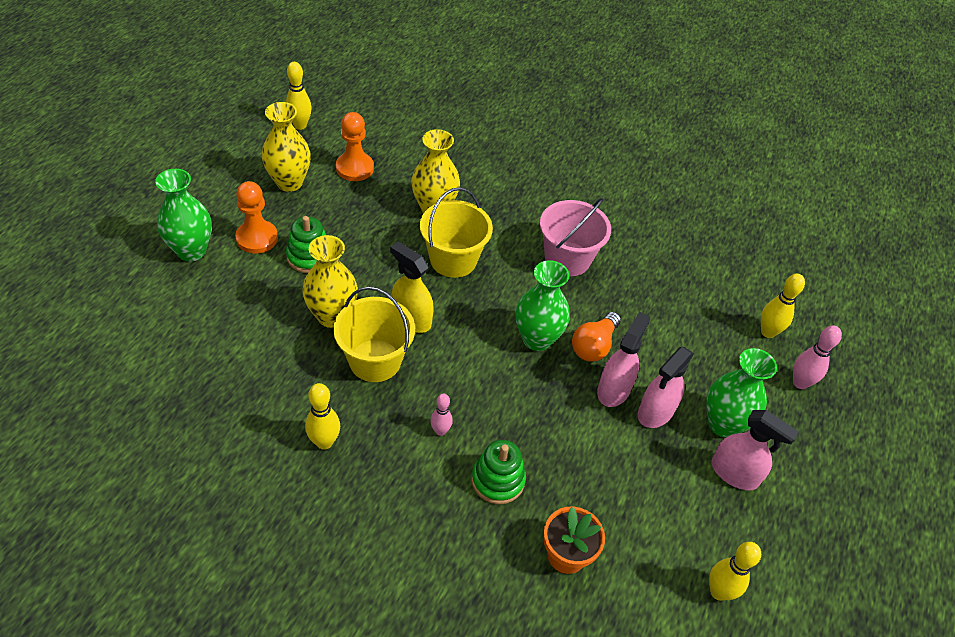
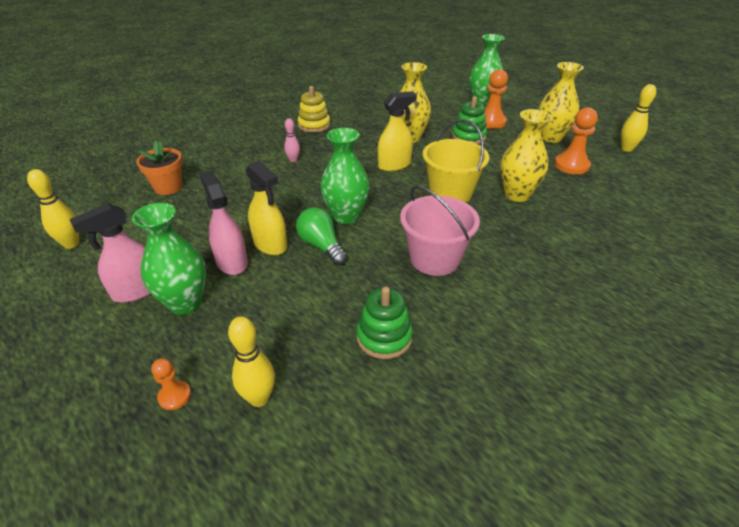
camera: 115 degrees right, 10 degrees down
yellow bowling pin [305,383,340,450] -> yellow stacking toy [298,86,330,133]
yellow bucket [333,286,415,382] -> none
green stacking toy [471,440,526,504] -> green stacking toy moved to [356,287,413,359]
orange light bulb [572,312,621,362] -> green light bulb [296,207,347,265]
pink spray bottle [597,312,650,407] -> yellow spray bottle [246,160,287,255]
pink bowling pin [793,325,842,389] -> orange pawn [151,358,191,410]

